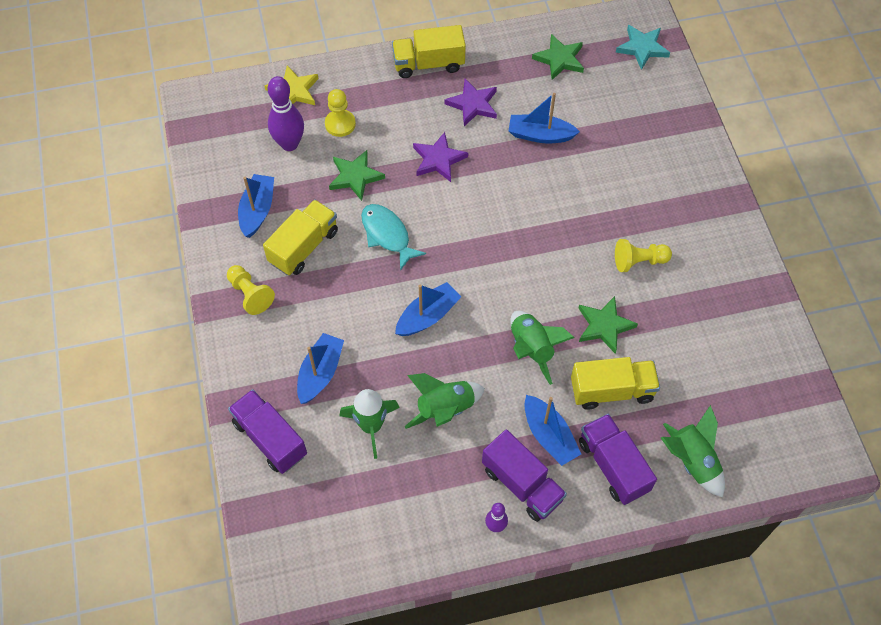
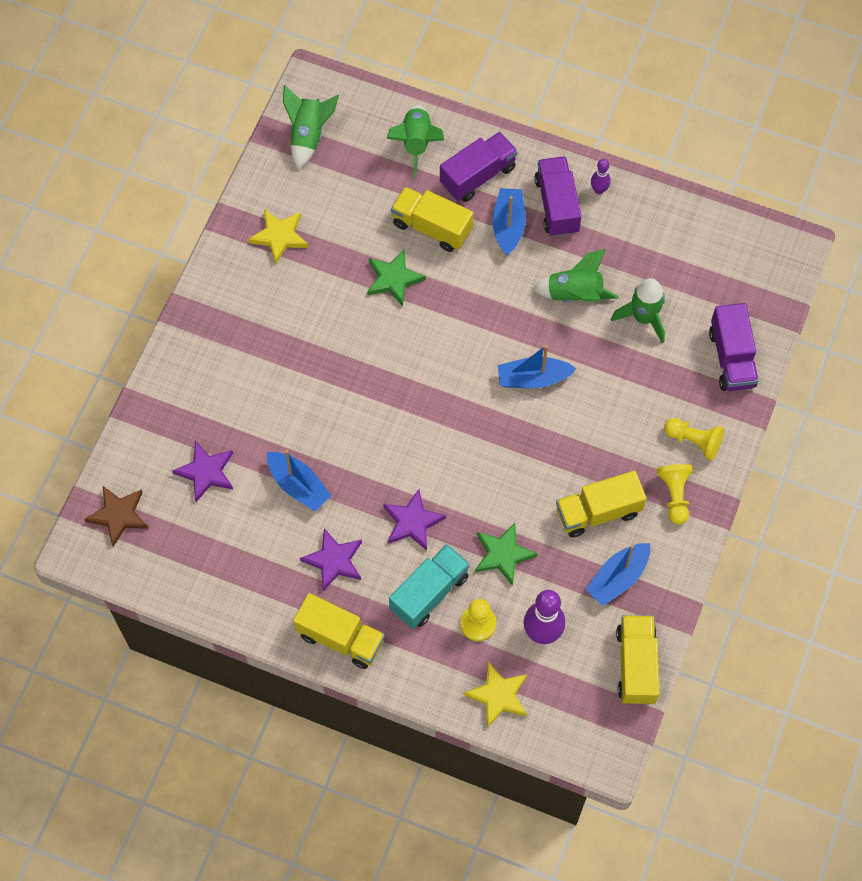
camera: 145 degrees left, 5 degrees up
blue boat [297,333,344,404] -> none
turquoise fish [361,204,426,271] -> none
green rocket [511,311,574,385] -> green rocket moved to [283,85,339,169]
green star [532,34,584,80] -> none
purple truck [579,414,657,505] -> purple truck turned 135 degrees counterclockwise [440,132,518,202]
yellow pawn [615,239,672,272] -> yellow pawn moved to [664,418,724,460]
turquoise star [616,25,670,70] -> brown star [84,486,149,547]
none -> purple star [172,441,233,502]
none -> yellow star [248,210,308,264]
none -> turquoise truck [389,544,470,629]
none -> yellow truck [616,615,660,704]

